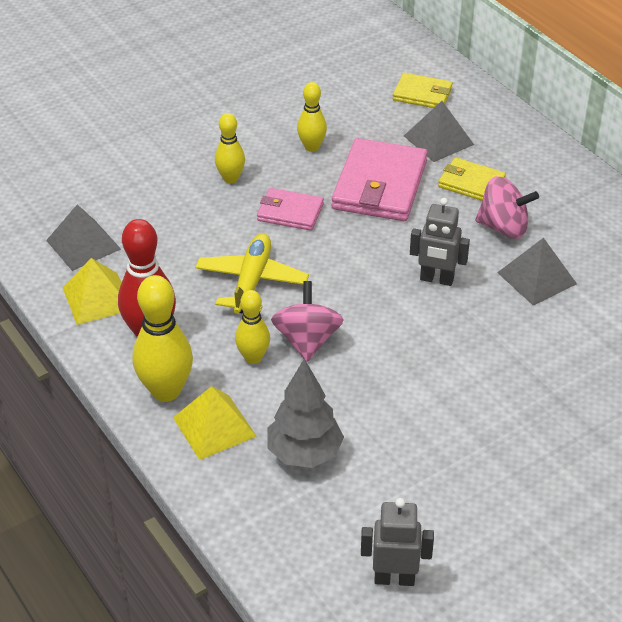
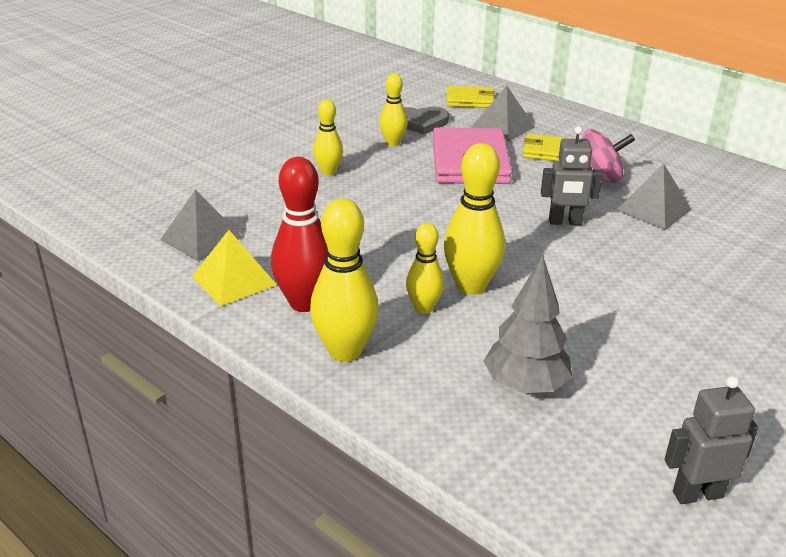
camera: 15 degrees left, 10 degrees down
yellow pyramid [173,386,257,460] -> none
yellow plane [195,233,309,314] -> none
pink wallet [257,188,324,231] -> none
pink spinning top [271,281,344,362] -> yellow bowling pin [443,143,505,295]
none -> grey heart [404,107,449,135]

